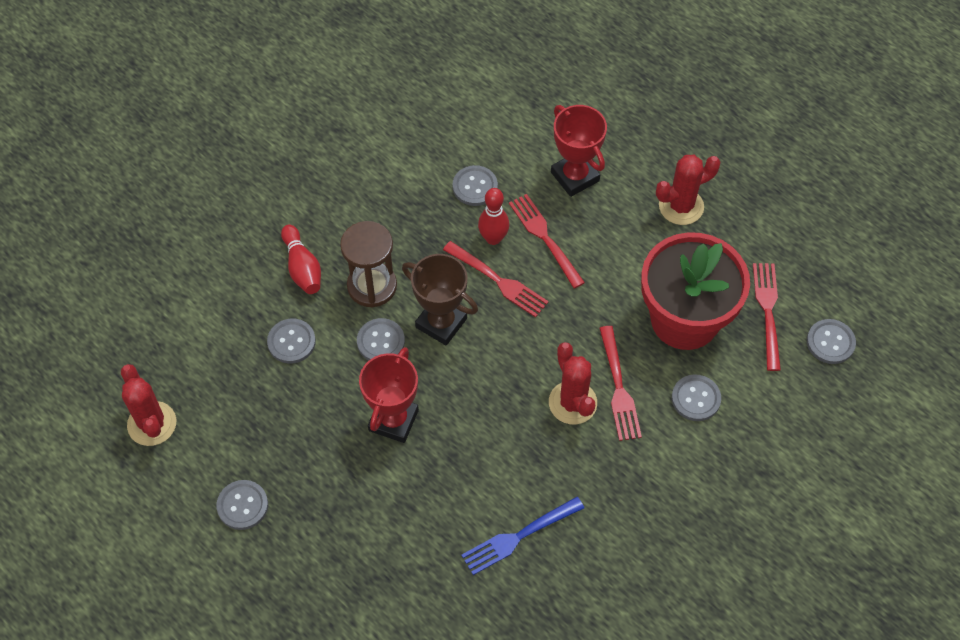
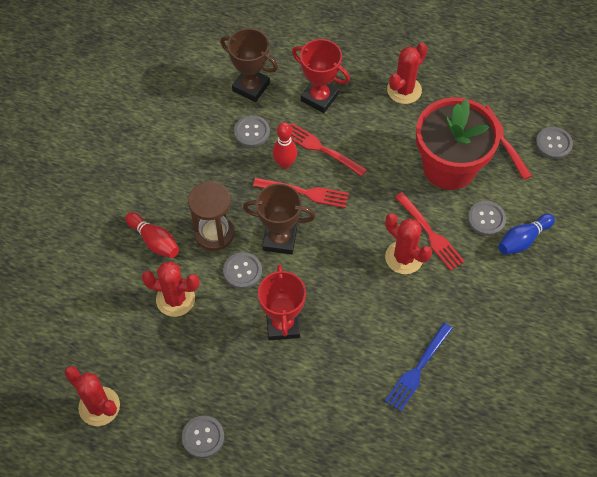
camera: 25 degrees left, 0 degrees up
grey button [267,319,316,364] -> red cactus [142,261,199,317]
none -> brown trophy [220,28,278,102]
none -> blue bowling pin [498,214,555,255]

